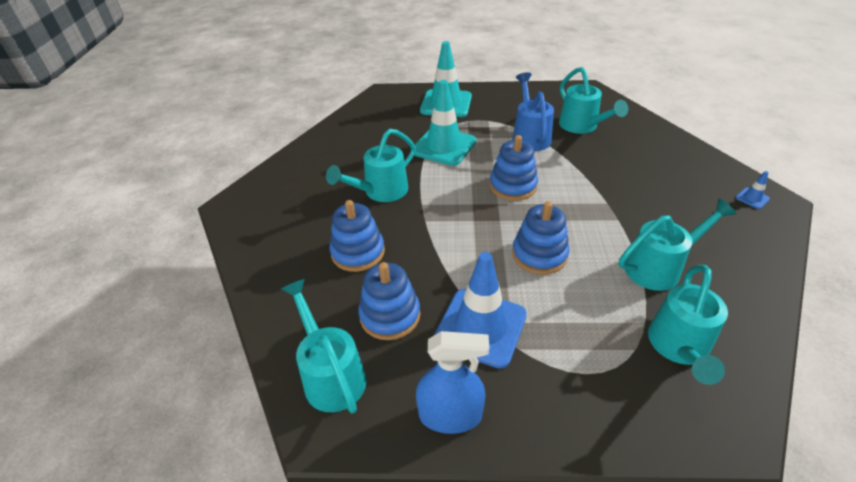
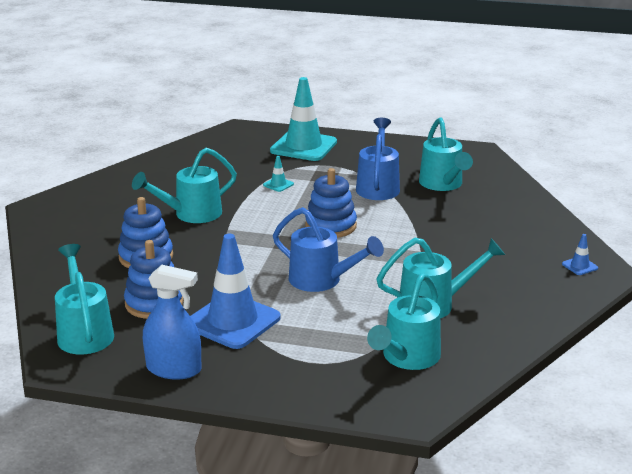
camera: 10 degrees right, 15 degrees down
turquoise traffic cone [414,80,477,166] -> turquoise traffic cone [263,156,294,192], size x0.40
blue stacking toy [512,201,569,275] -> blue watering can [273,207,384,292]

